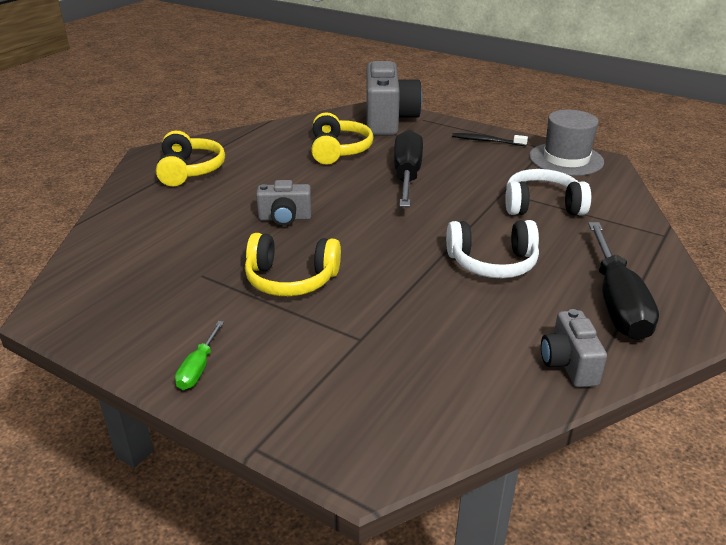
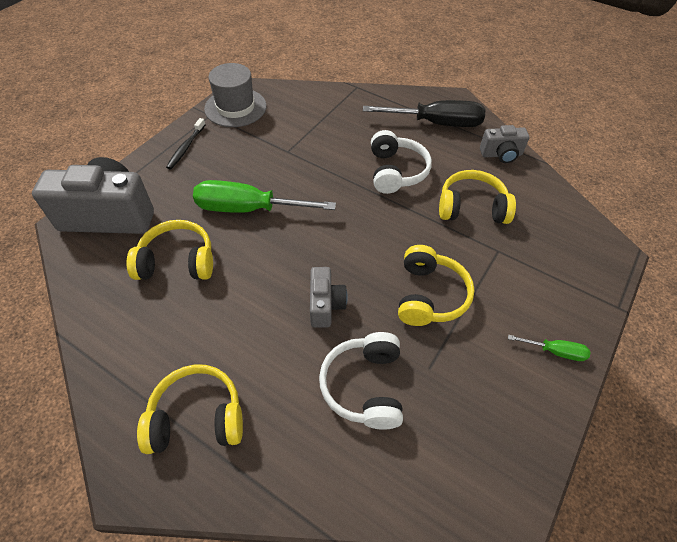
camera: 90 degrees left, 20 degrees up
black screwdriver [394,130,423,207] -> green screwdriver [193,180,336,213]
white headphones [505,169,591,215] -> white headphones moved to [319,332,403,430]
none -> yellow headphones [439,170,516,224]

